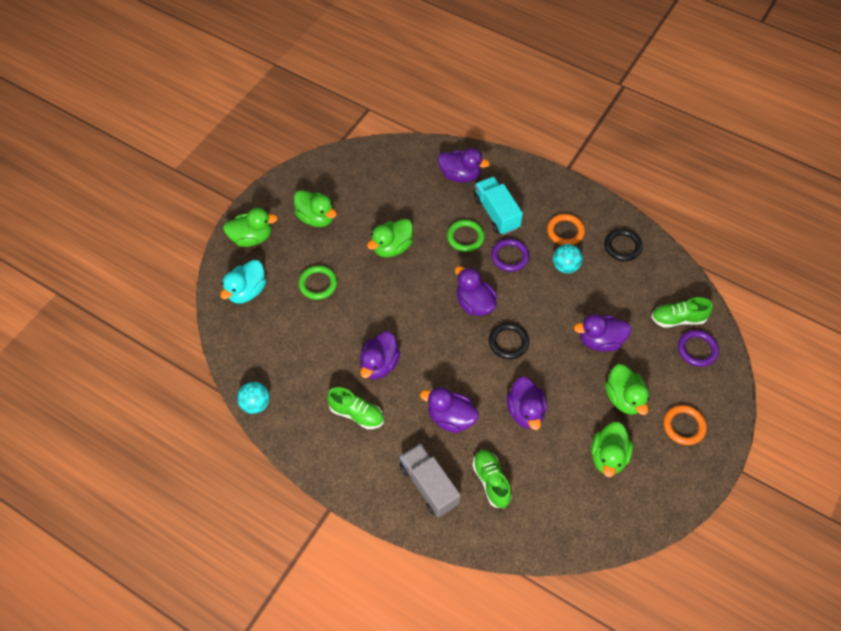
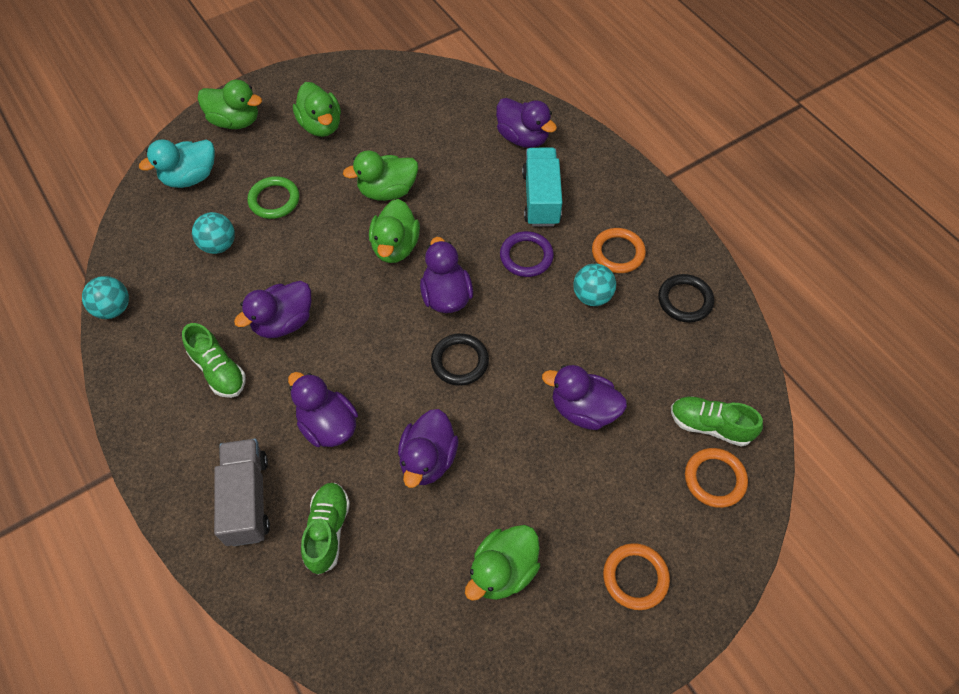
camera: 25 degrees right, 0 degrees up
green ring [447,220,485,252] -> none
green duck [605,364,649,415] -> green duck moved to [369,199,420,263]
purple ring [678,330,719,367] -> orange ring [685,448,748,508]
none -> turquoise ball [192,212,235,254]

